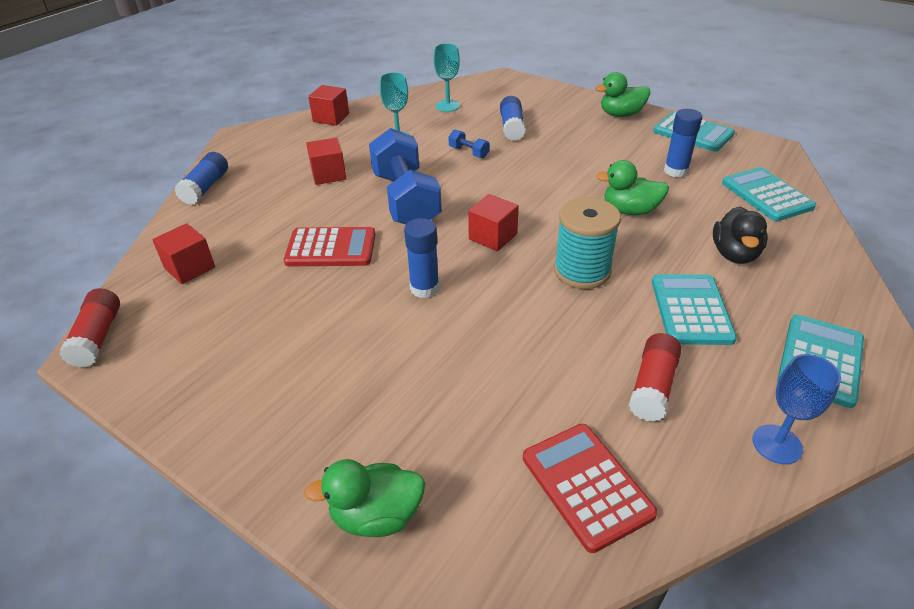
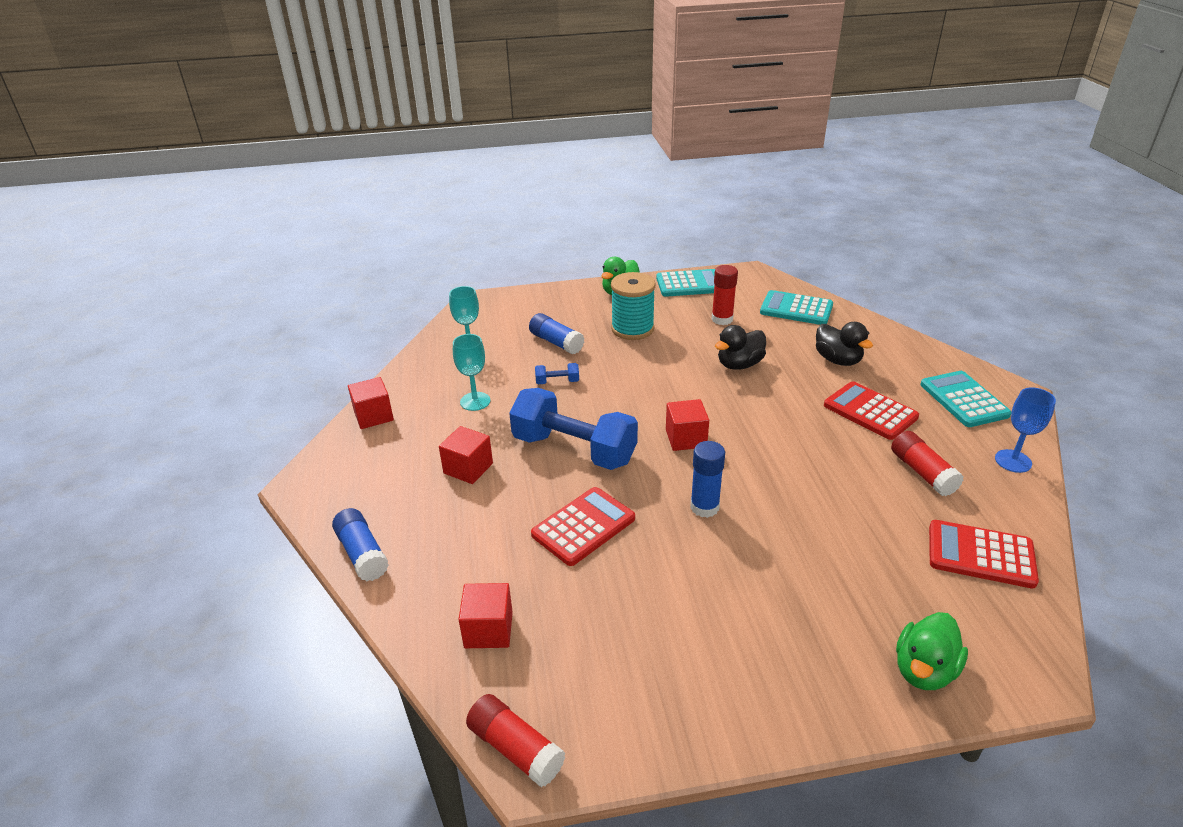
camera: 45 degrees left, 5 degrees down
turquoise spool [554,197,621,289] -> turquoise spool moved to [611,272,656,340]
green duck [596,160,669,215] -> black duck [715,325,766,370]
turquoise calculator [652,274,737,345] -> red calculator [824,381,919,440]
blue glue stick [664,109,702,177] -> red glue stick [711,265,738,325]

